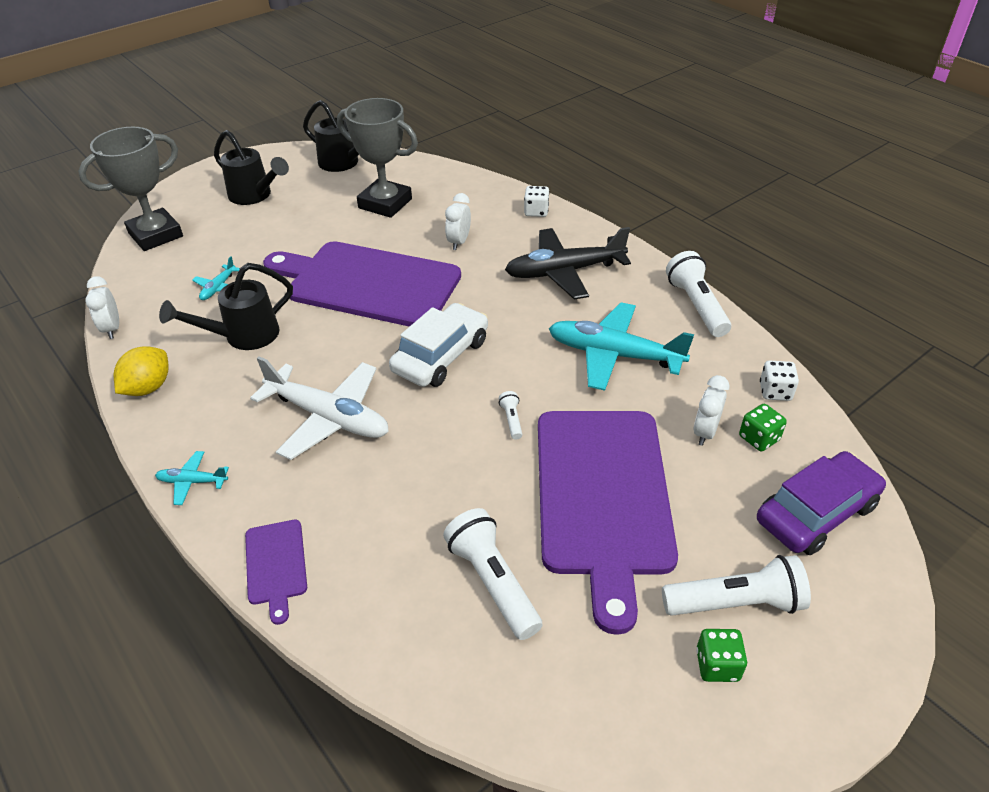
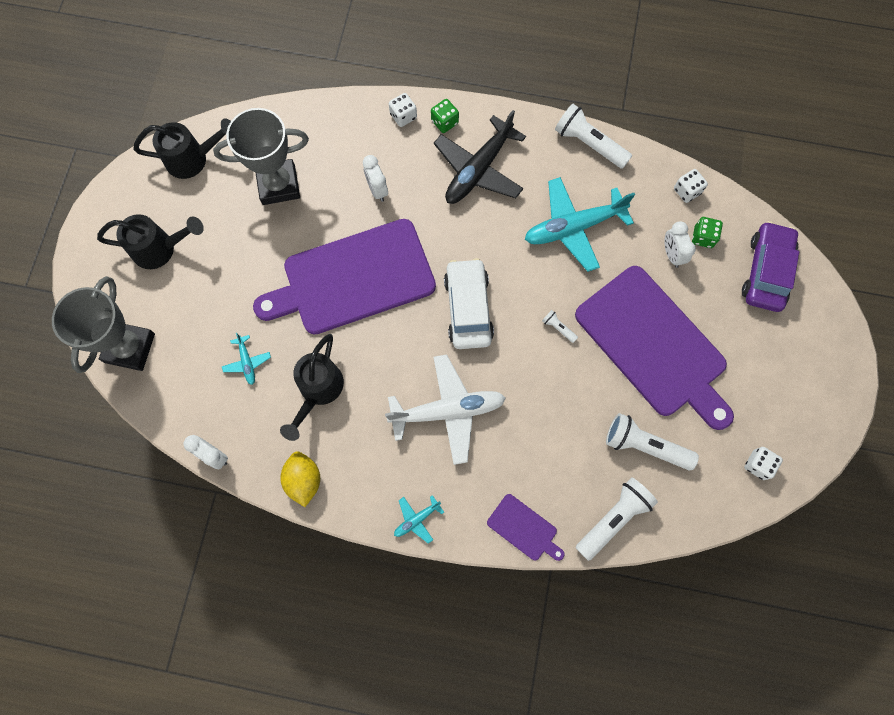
camera: 40 degrees left, 30 degrees up
white flashlight [662,555,811,616] -> white flashlight moved to [576,477,658,561]
green dice [696,629,747,682] -> green dice moved to [431,99,459,133]
none -> white dice [744,447,783,480]

